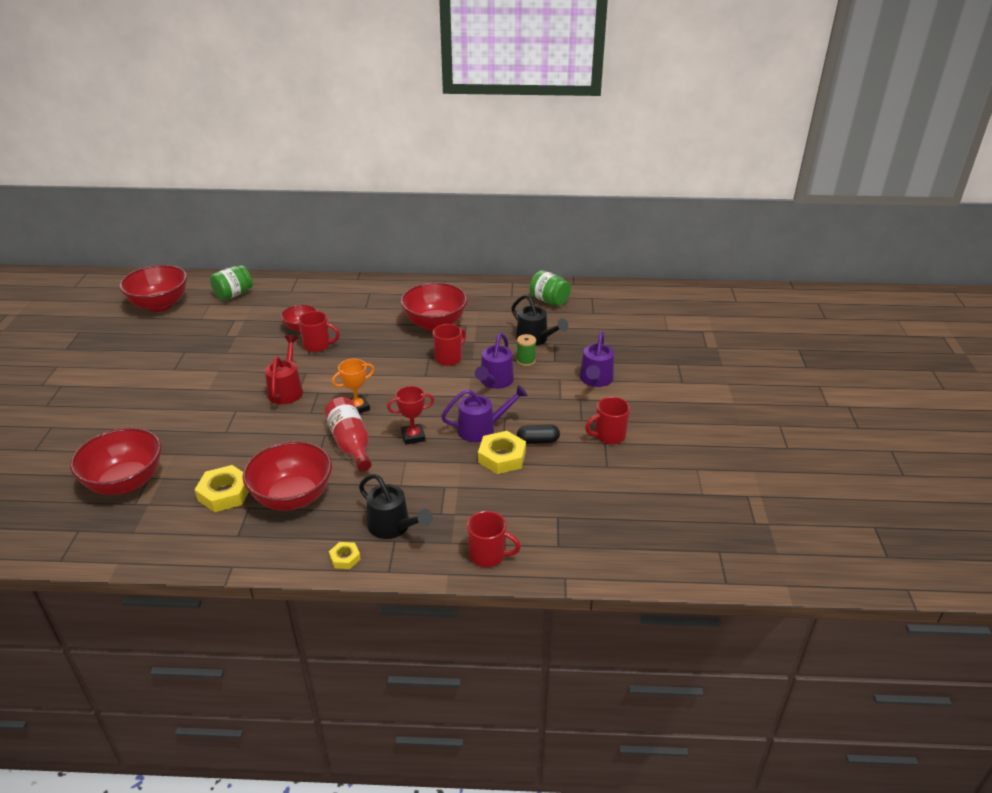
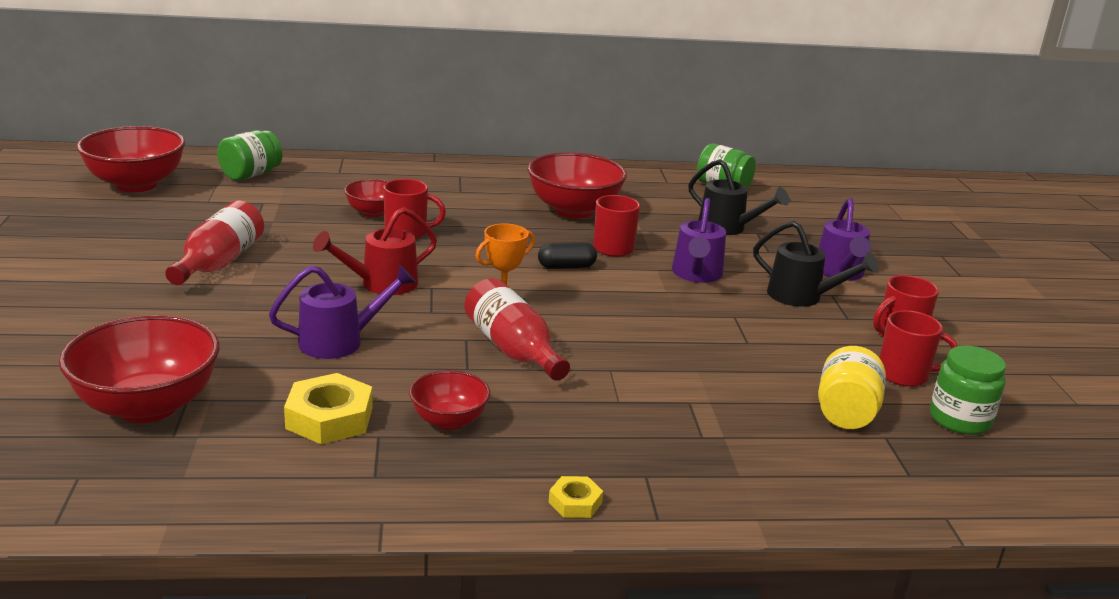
camera: 10 degrees left, 10 degrees down
red bowl [243,441,332,511] -> red bowl [409,370,490,430], size x0.55
red watering can [265,335,303,405] -> red watering can turned 120 degrees counterclockwise [313,207,437,295]
black watering can [359,474,433,539] -> black watering can moved to [753,221,879,307]
red trophy [387,386,434,445] -> none
purple watering can [441,385,528,442] -> purple watering can moved to [269,265,416,359]
red mug [467,511,521,567] -> red mug moved to [879,310,958,387]
yellow nut [478,431,526,474] -> none
green spool [517,334,536,366] -> none
black capsule [517,424,560,444] -> black capsule moved to [538,242,597,269]
none -> red bottle [165,200,264,285]
none -> yellow jar [818,346,886,429]
none -> green jar [930,345,1006,435]

